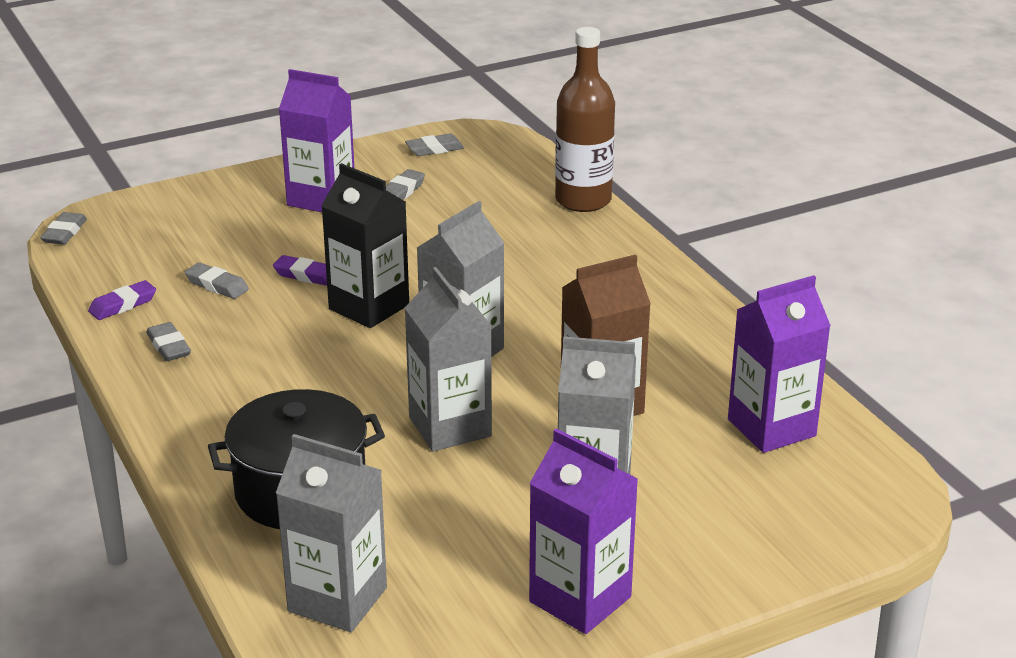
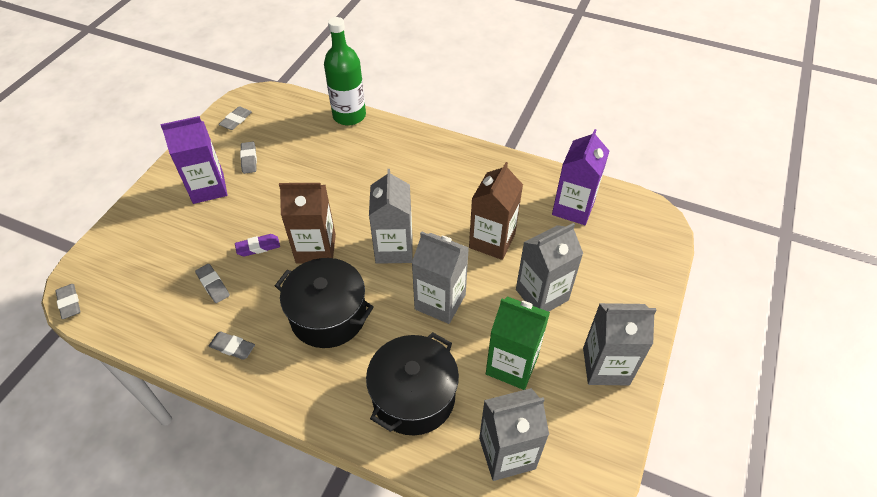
camera: 40 degrees left, 20 degrees up
purple eraser [88,280,156,320] -> none
grey eraser [185,262,249,299] -> grey eraser turned 60 degrees clockwise [195,264,230,303]
black carton [321,163,409,328] -> brown carton [279,183,336,263]
purple carton [529,429,638,634] -> grey carton [583,303,656,386]
brown bottle [555,27,615,212] -> green bottle [324,17,366,126]
none -> black pot [275,258,374,348]
none -> green carton [486,296,550,390]

